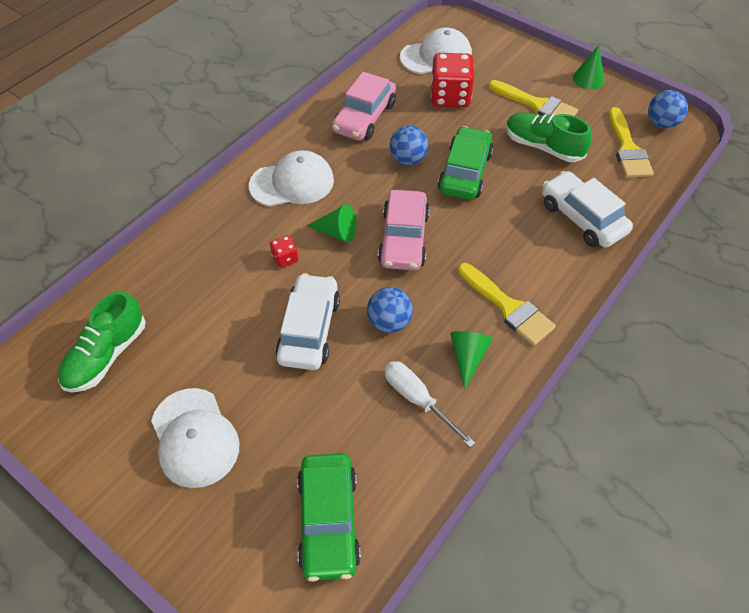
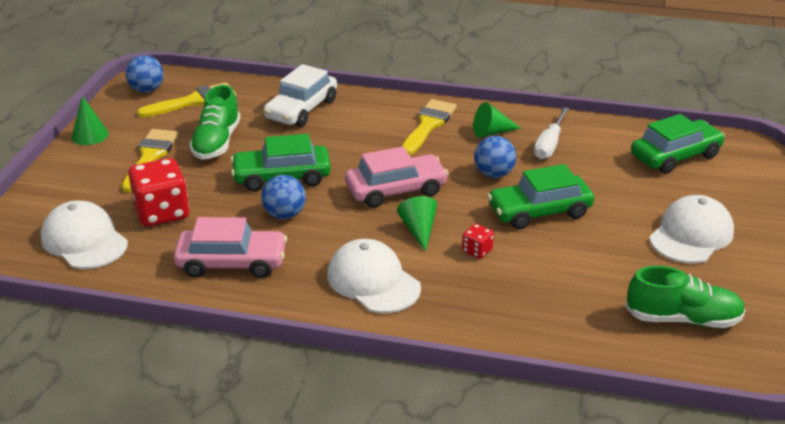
camera: 115 degrees left, 20 degrees down
white car [275,273,340,370] -> green car [487,164,594,229]

